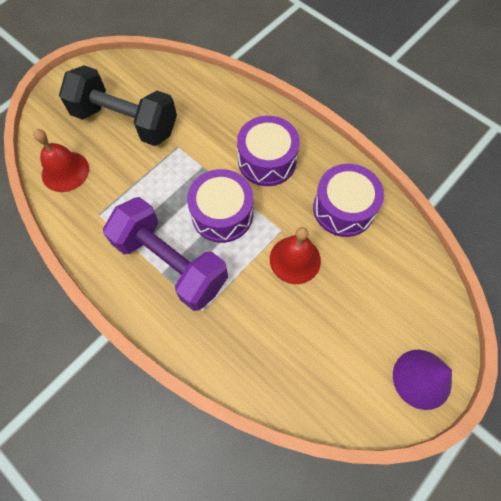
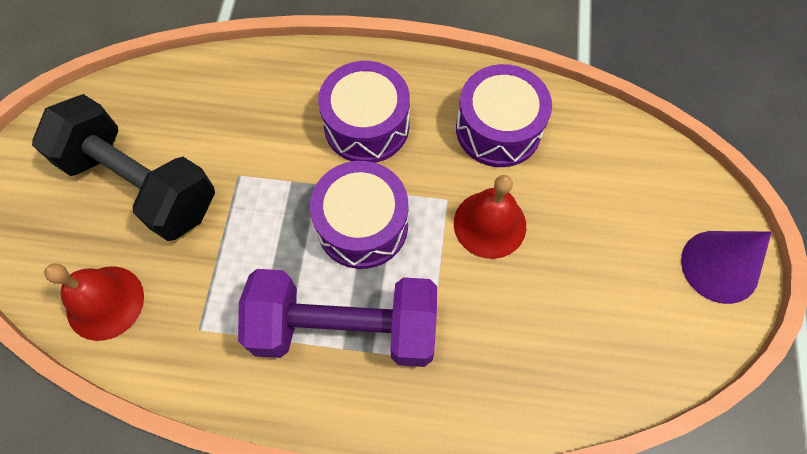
camera: 35 degrees left, 0 degrees up
black dumbbell [59,65,177,146] -> black dumbbell turned 45 degrees clockwise [32,94,215,241]

